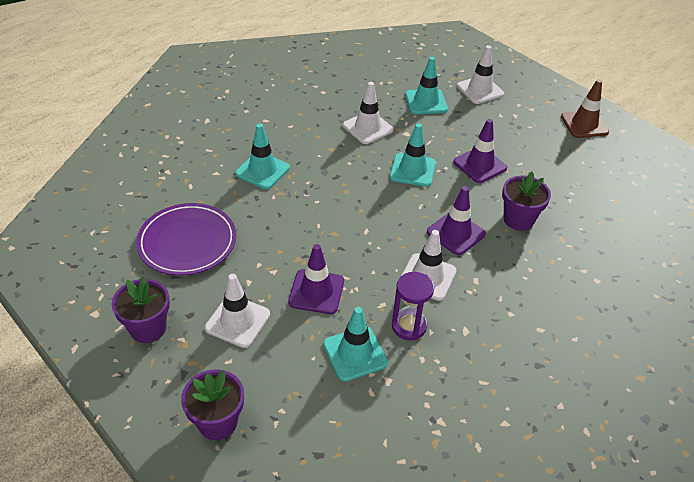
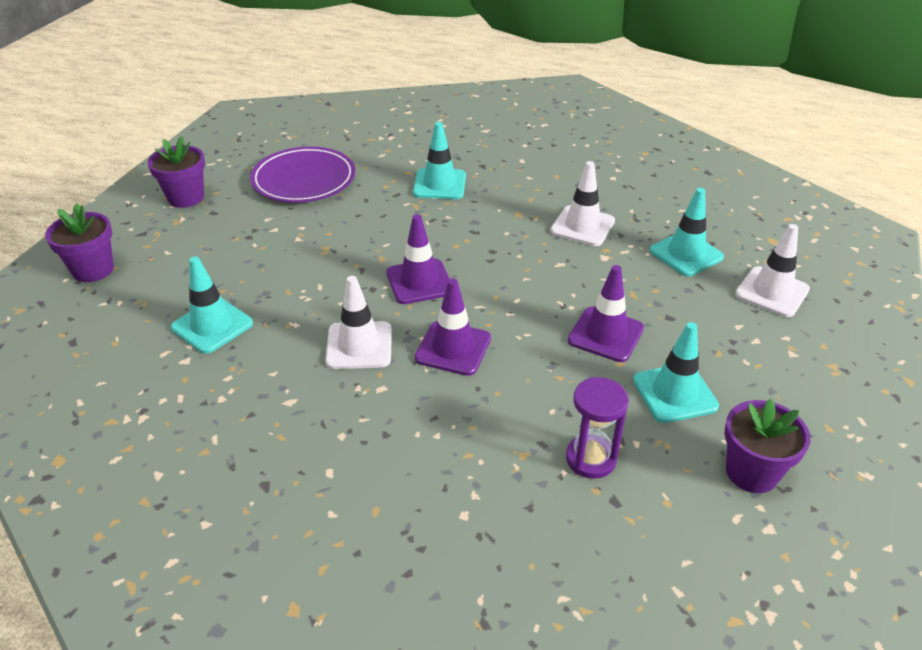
camera: 65 degrees right, 5 degrees down
white traffic cone [205,274,270,348] -> none
purple traffic cone [288,244,344,314] -> purple traffic cone moved to [386,214,450,304]
turquoise traffic cone [390,123,436,187] -> turquoise traffic cone moved to [633,322,719,423]
purple hourglass [392,272,434,340] -> purple hourglass moved to [566,377,629,479]
purple flower pot [502,172,551,231] -> purple flower pot moved to [725,399,810,493]
brown traffic cone [561,79,609,138] -> none

